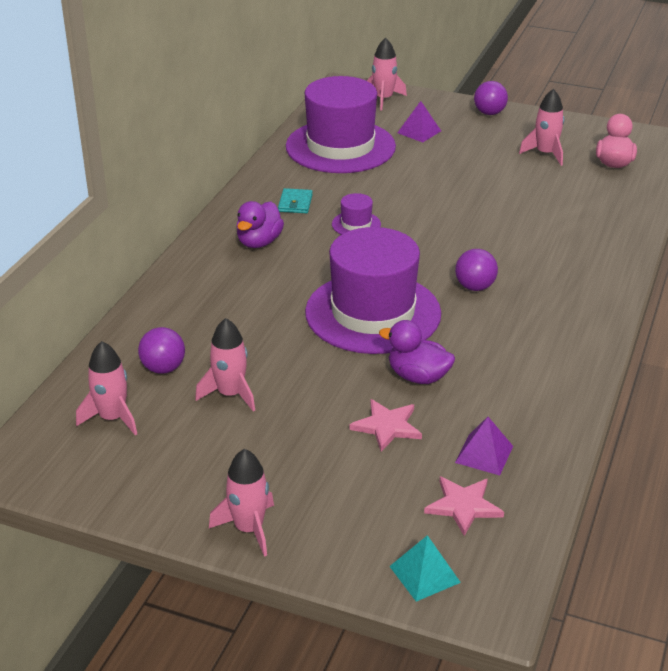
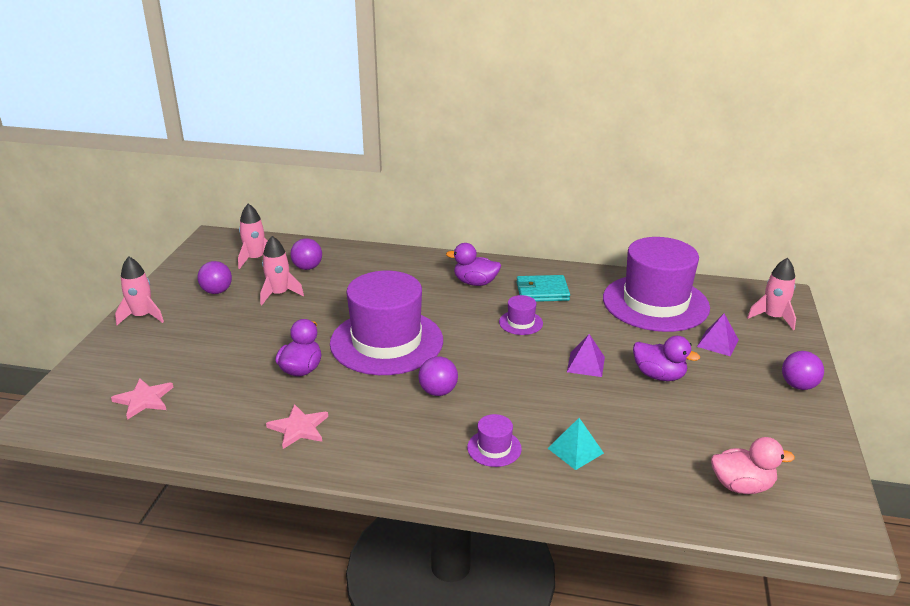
camera: 80 degrees right, 5 degrees down
turquoise wallet [278,188,313,213] -> turquoise wallet [517,275,570,302], size x1.50
pink star [349,399,422,452] -> pink star moved to [266,404,328,449]
turquoise pyramid [389,535,461,602] -> turquoise pyramid moved to [548,418,604,470]
purple pyramid [455,417,513,475] -> purple pyramid moved to [567,334,605,377]
pink rocket [519,89,564,166] -> none
none -> purple ball [198,261,232,294]
none -> purple hat [467,414,522,467]
none -> purple duck [633,336,700,381]

